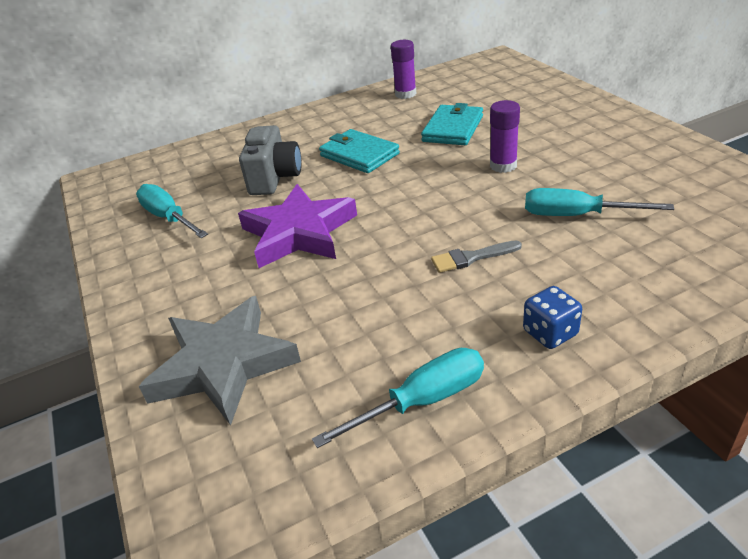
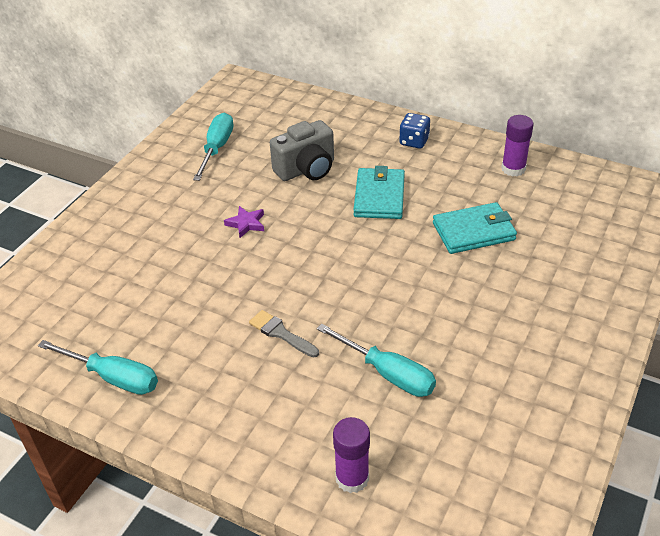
camera: 50 degrees right, 5 degrees up
grey star [139,296,301,425] -> none
purple star [238,184,357,268] -> purple star [224,206,264,238], size x0.40
purple glue stick [490,100,520,173] -> purple glue stick moved to [333,417,370,493]
blue dice [523,286,582,349] -> blue dice moved to [399,113,430,149]
turquoise screwdriver [525,188,674,216] -> turquoise screwdriver turned 150 degrees clockwise [317,324,436,397]

